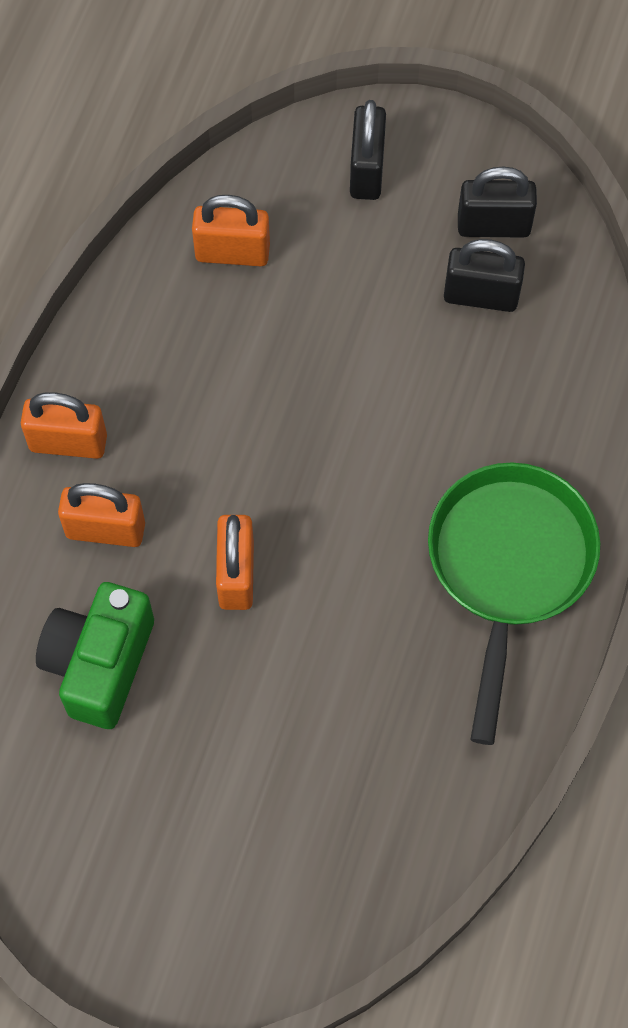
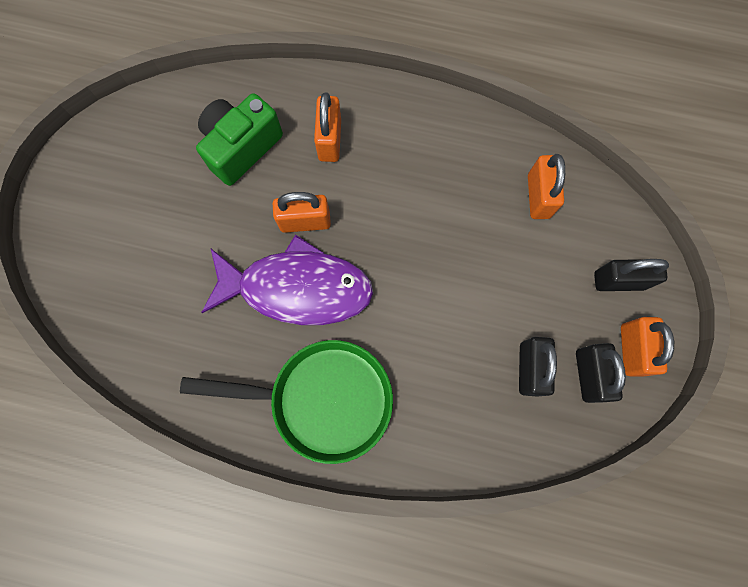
camera: 85 degrees right, 10 degrees up
orange padlock [21,392,107,459] -> orange padlock moved to [621,317,674,377]
green camera [36,582,154,729] -> green camera turned 60 degrees counterclockwise [196,93,283,186]
none -> purple fish [201,235,373,325]

